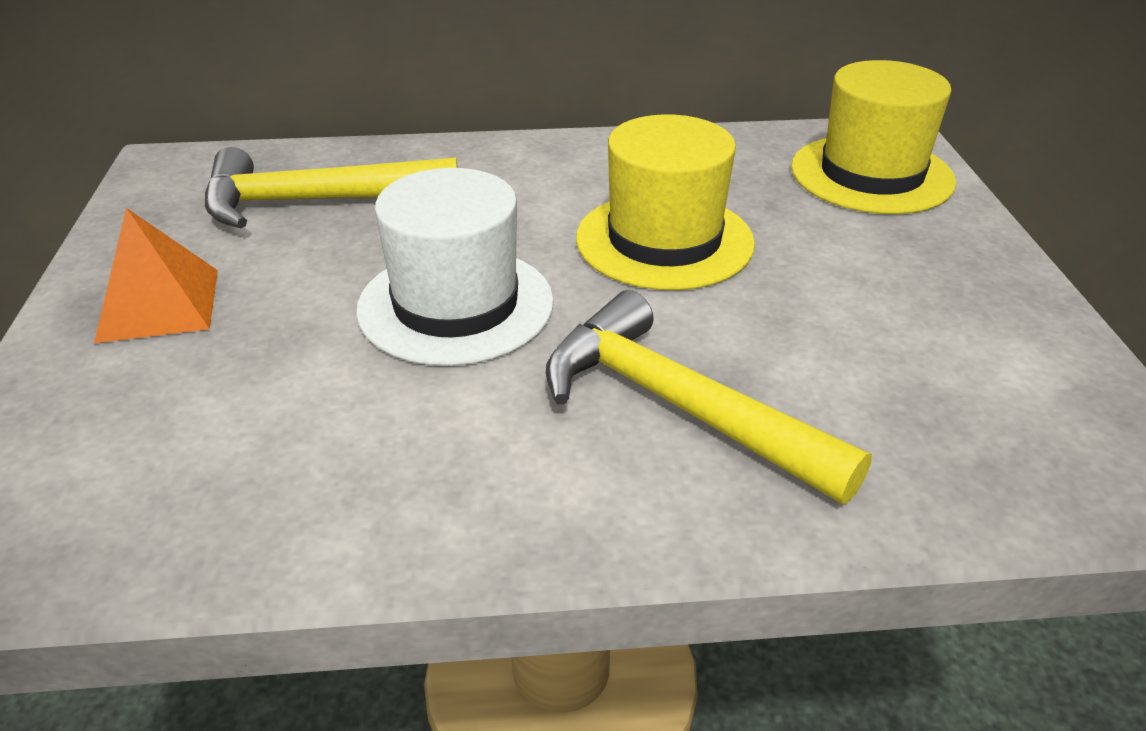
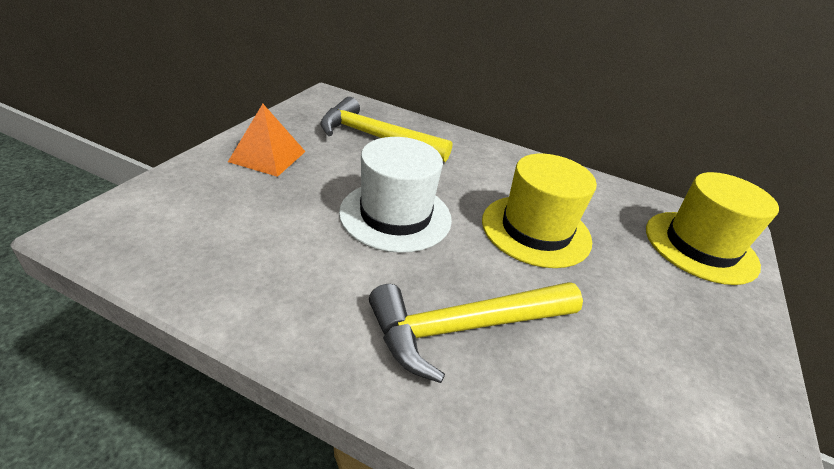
camera: 25 degrees right, 0 degrees up
yellow hammer [546,290,872,504] -> yellow hammer turned 90 degrees counterclockwise [369,282,583,383]

